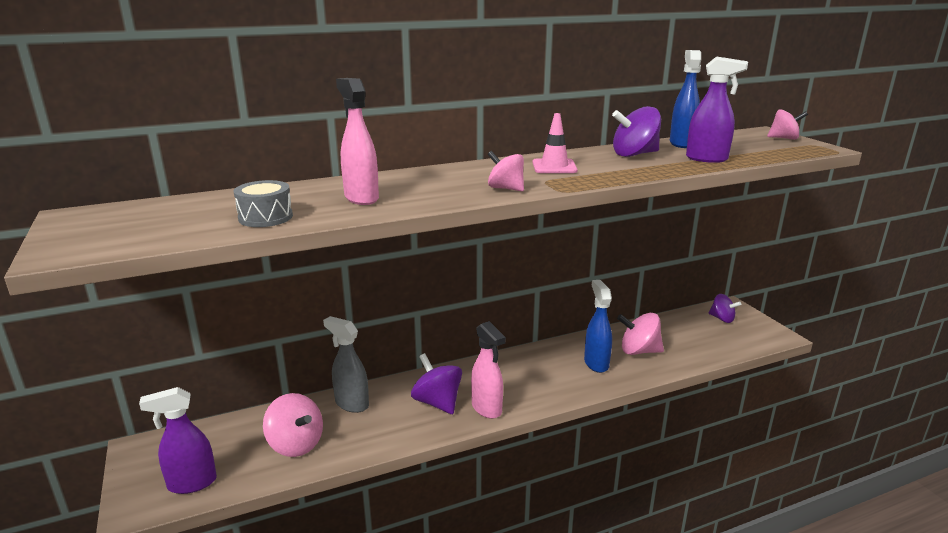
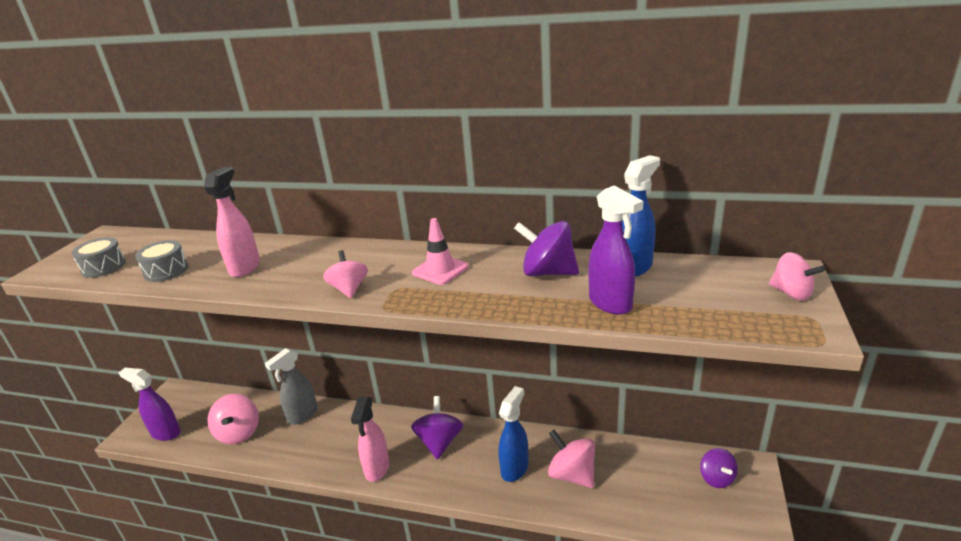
camera: 40 degrees right, 5 degrees up
grey spray bottle [323,316,369,413] -> grey spray bottle turned 120 degrees counterclockwise [265,348,318,424]
purple spinning top [411,353,462,414] -> purple spinning top moved to [411,396,463,460]
none -> grey drum [71,237,126,278]

